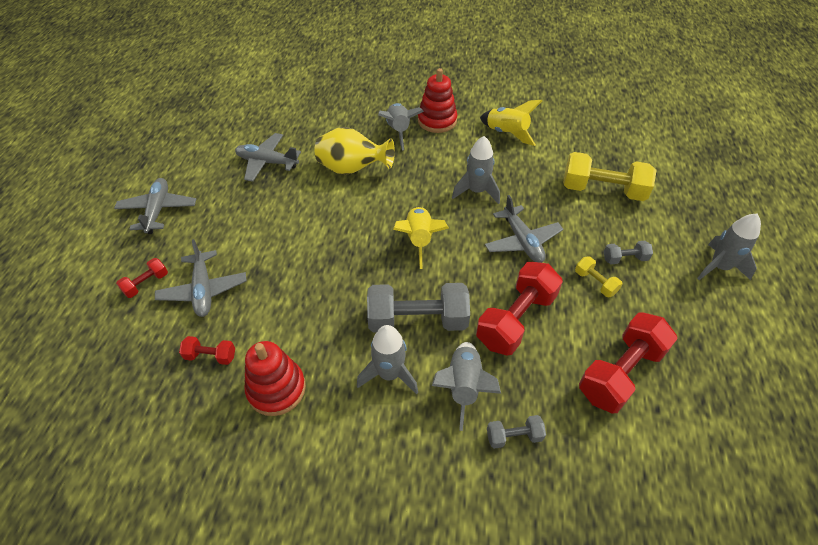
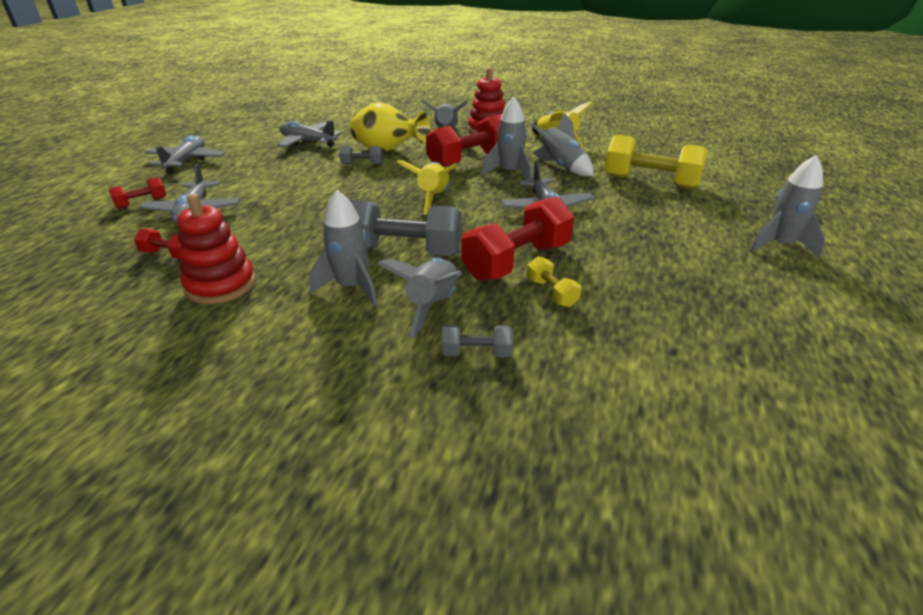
camera: 10 degrees right, 15 degrees down
yellow dumbbell [575,256,623,297] -> yellow dumbbell moved to [527,256,581,307]
red dumbbell [579,312,678,414] -> red dumbbell moved to [426,114,502,167]
grey dumbbell [604,241,653,264] -> grey dumbbell moved to [339,146,383,165]
none -> grey rocket [530,113,594,177]

